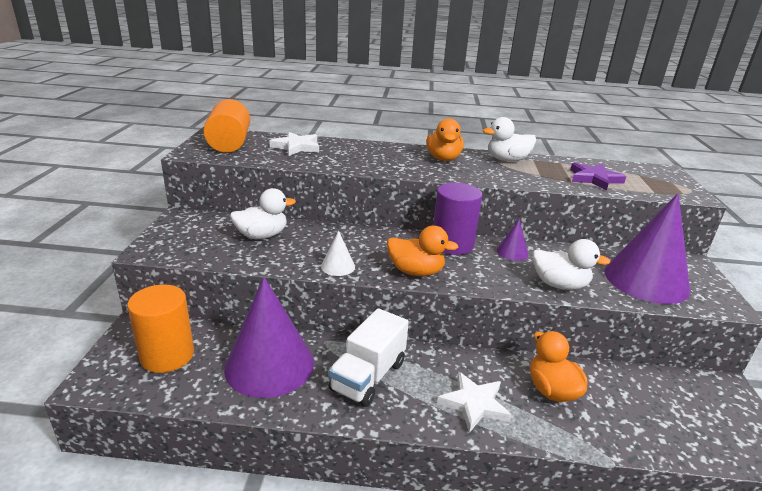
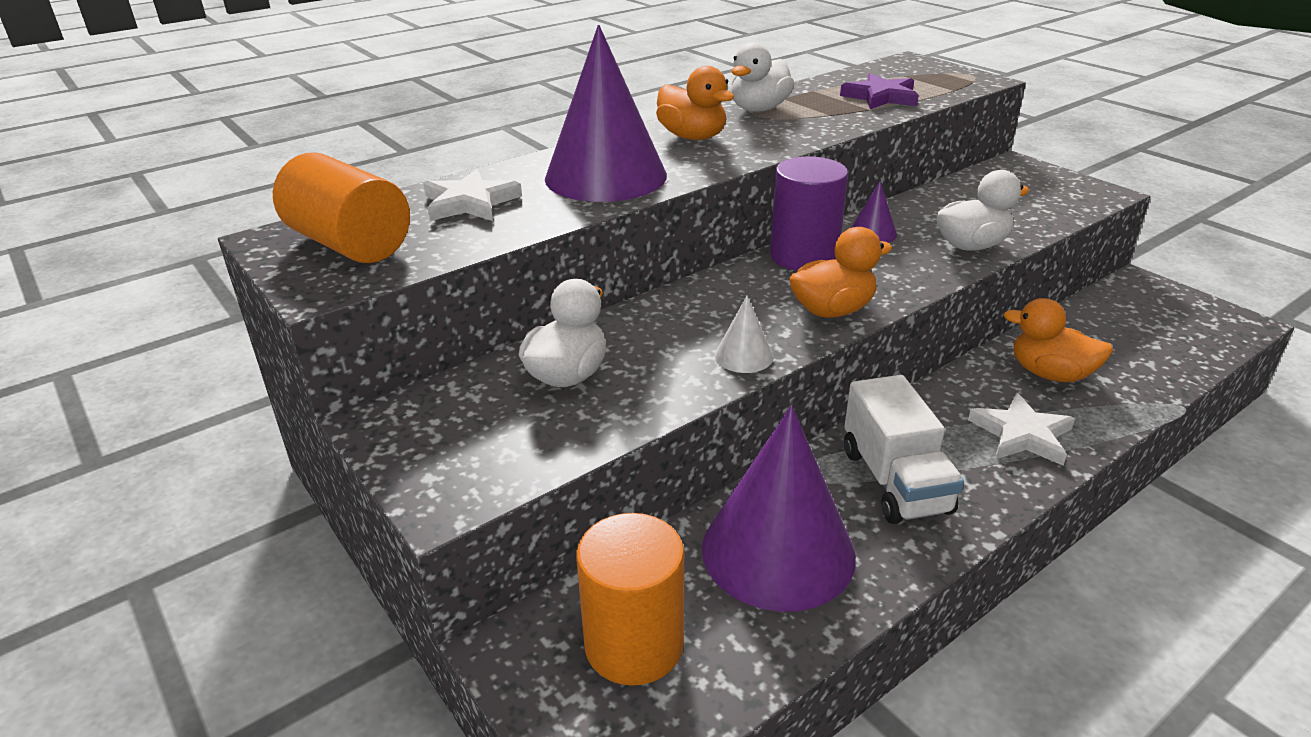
camera: 40 degrees left, 5 degrees up
purple cone [605,193,690,304] -> purple cone moved to [545,25,667,202]

